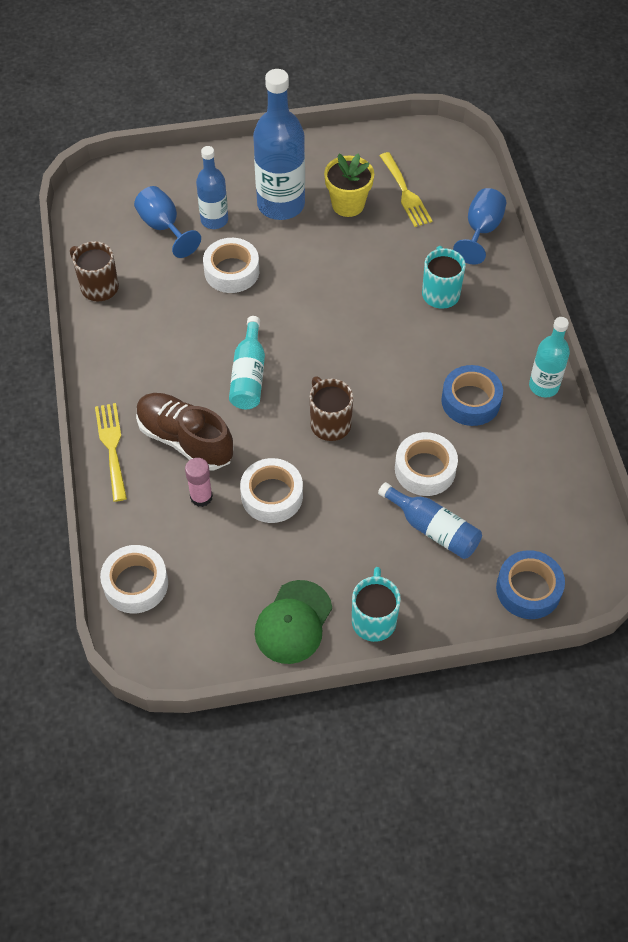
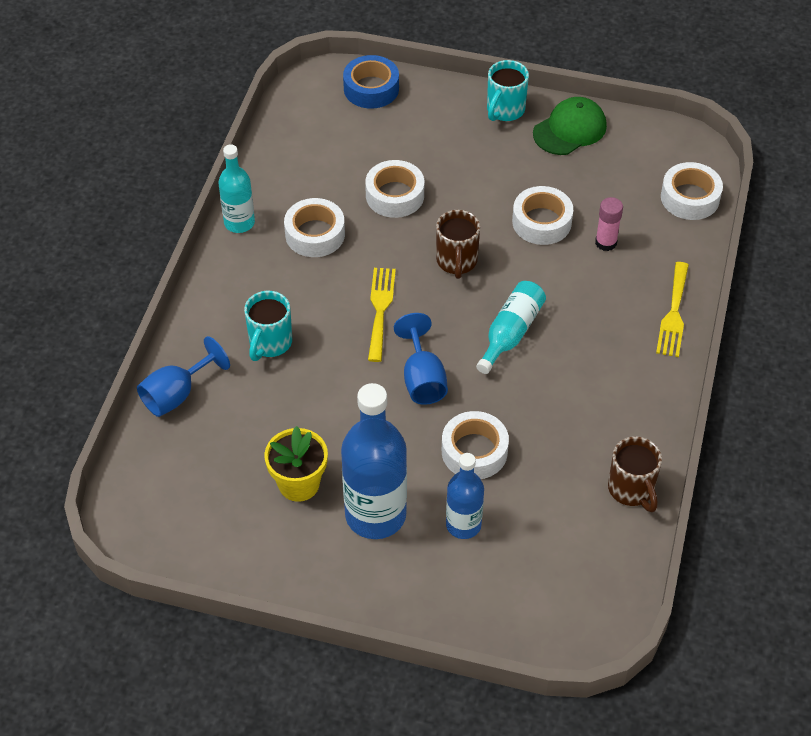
camera: 155 degrees left, 5 degrees down
blue goblet [134,186,201,258] -> blue goblet moved to [394,313,448,405]
brown shoe [136,393,234,470] -> none
blue bottle [378,482,482,559] -> none
yellow fork [380,152,432,227] -> yellow fork moved to [368,268,396,362]
blue tape [441,365,503,426] -> white tape [284,198,345,257]

